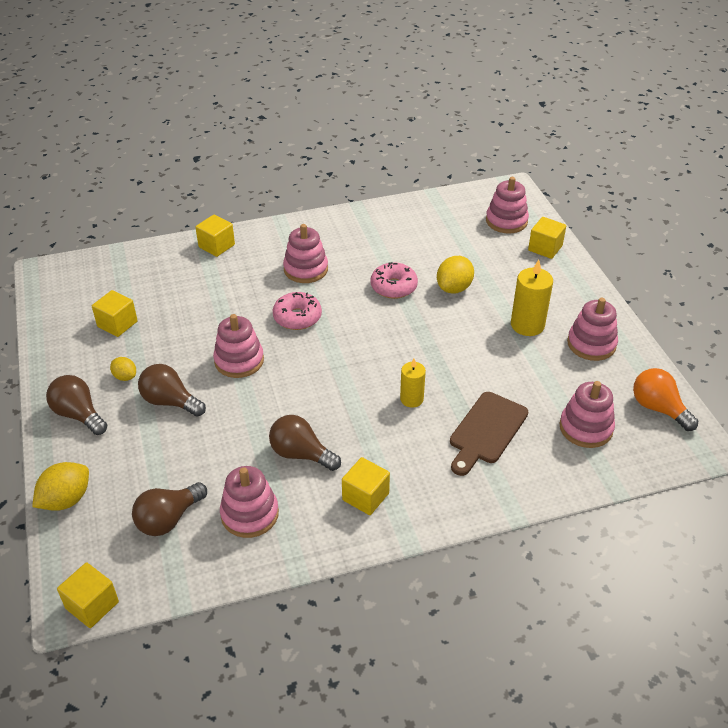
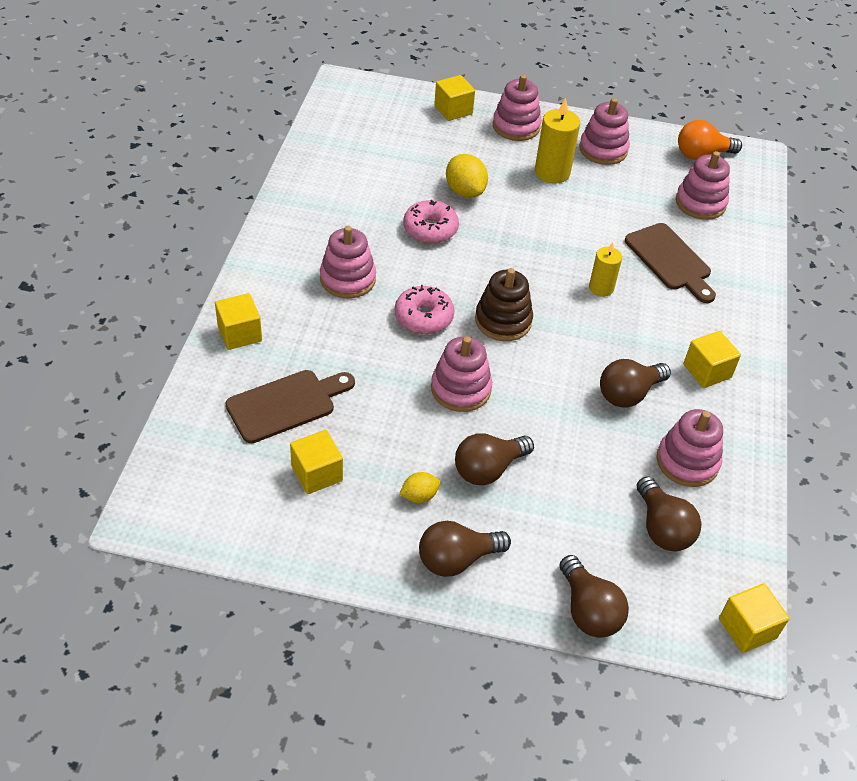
camera: 65 degrees left, 5 degrees up
yellow lemon [32,462,89,511] -> brown light bulb [559,555,629,638]
pink stacking toy [486,177,529,233] -> pink stacking toy moved to [493,75,542,141]
none -> brown cutting board [225,370,355,443]
none -> brown stacking toy [475,268,533,341]

